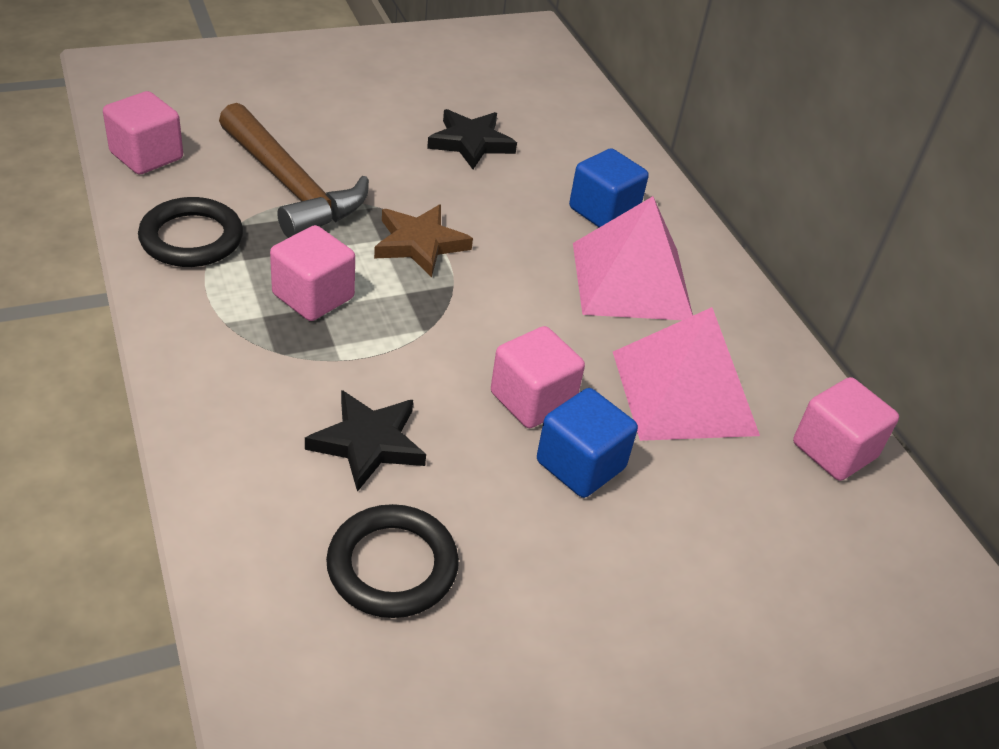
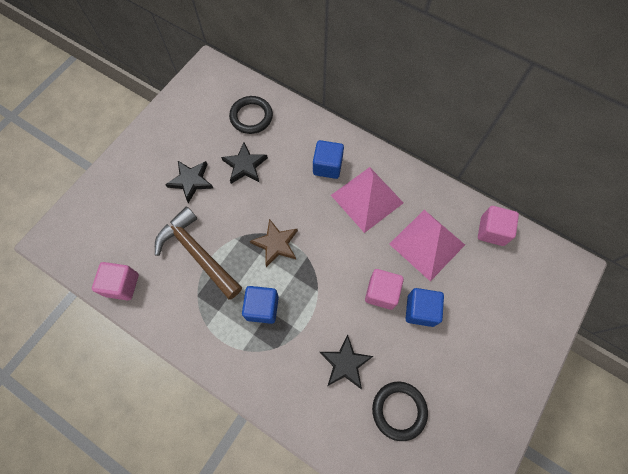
camera: 30 degrees left, 25 degrees up
black ring [138,197,243,267] -> black ring moved to [229,96,273,134]
brown hammer [219,103,369,238] -> brown hammer turned 150 degrees counterclockwise [155,207,242,300]
pink cube [270,225,355,321] -> blue cube [242,286,279,324]
none -> black star [165,161,213,203]

